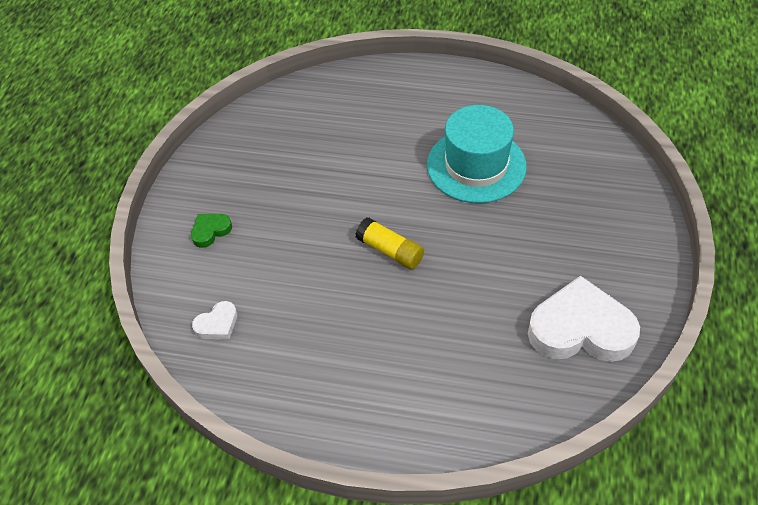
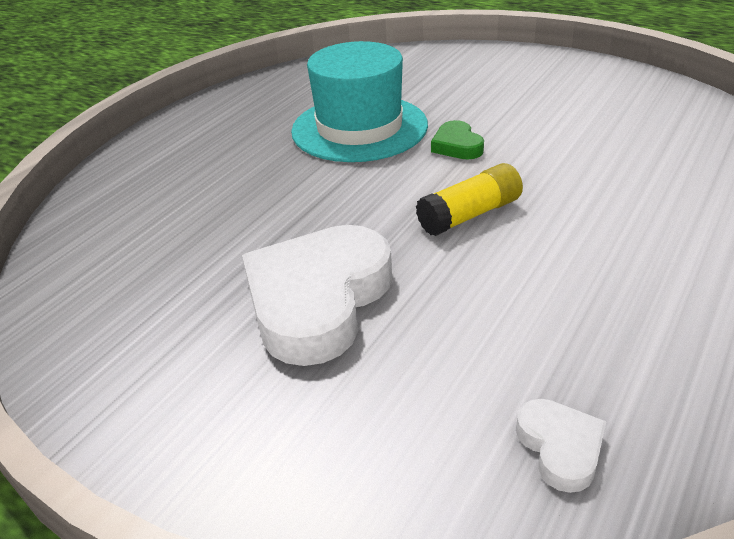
camera: 70 degrees left, 15 degrees down
green heart [191,214,232,248] -> green heart moved to [431,120,484,160]
white heart [528,276,640,362] -> white heart moved to [242,225,392,366]

